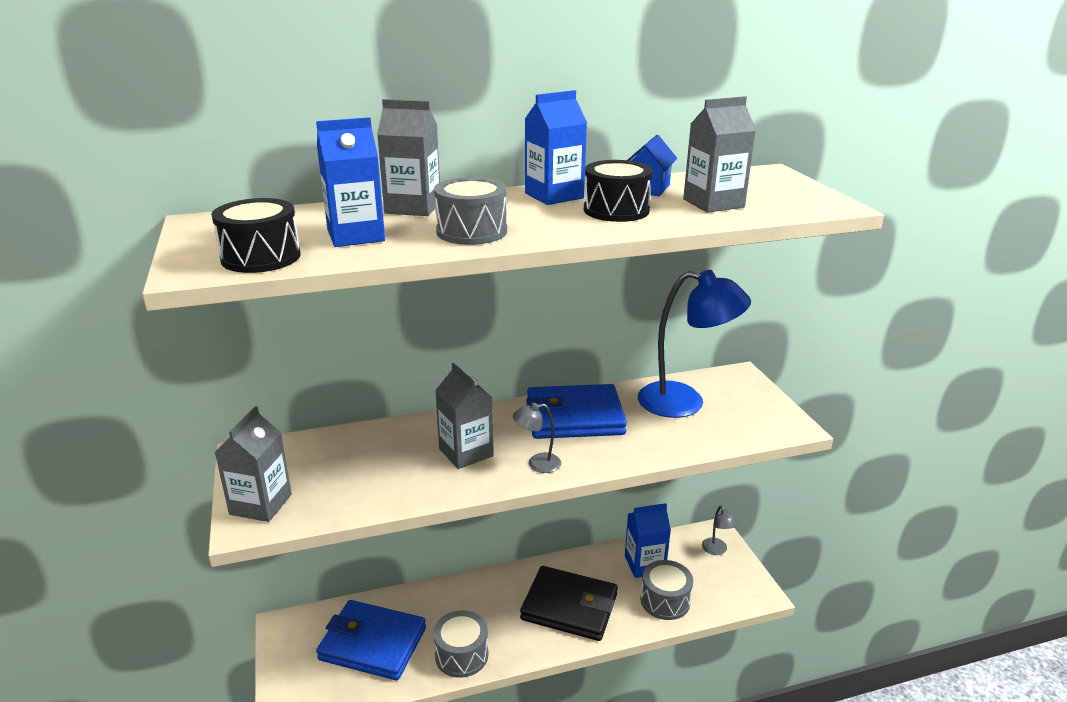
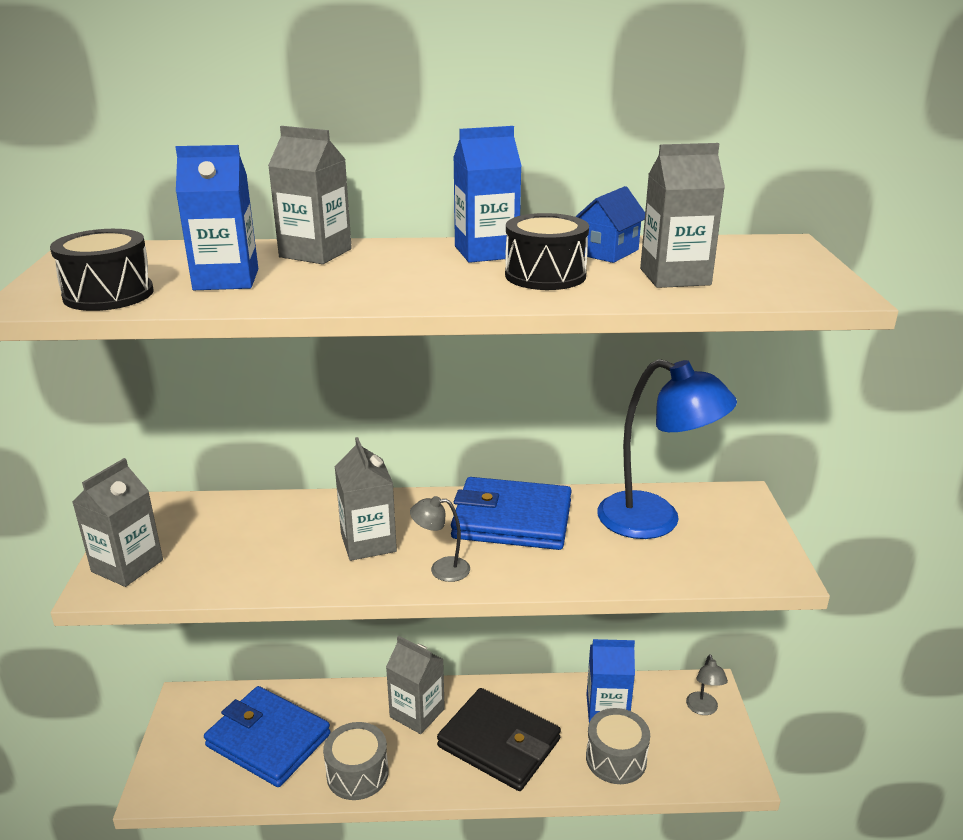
camera: 15 degrees right, 0 degrees up
grey drum [434,177,507,245] -> none
none -> grey carton [386,636,445,734]

